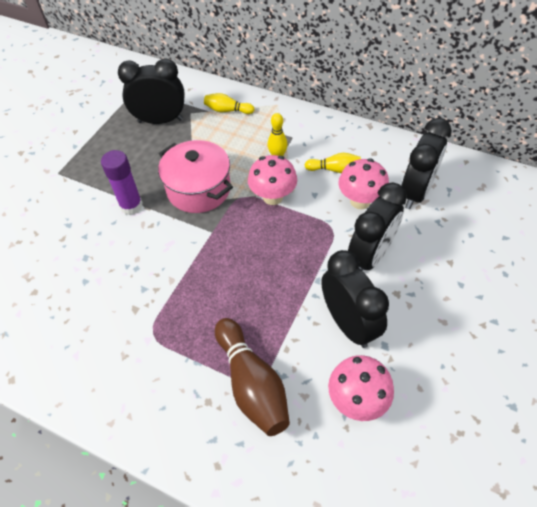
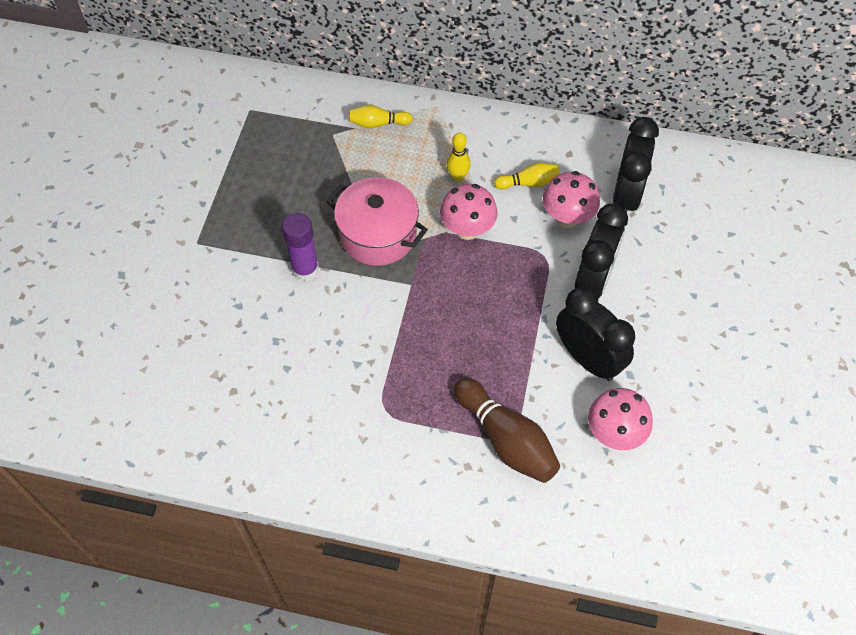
camera: 15 degrees left, 5 degrees up
black clock [118,58,185,124] -> none

